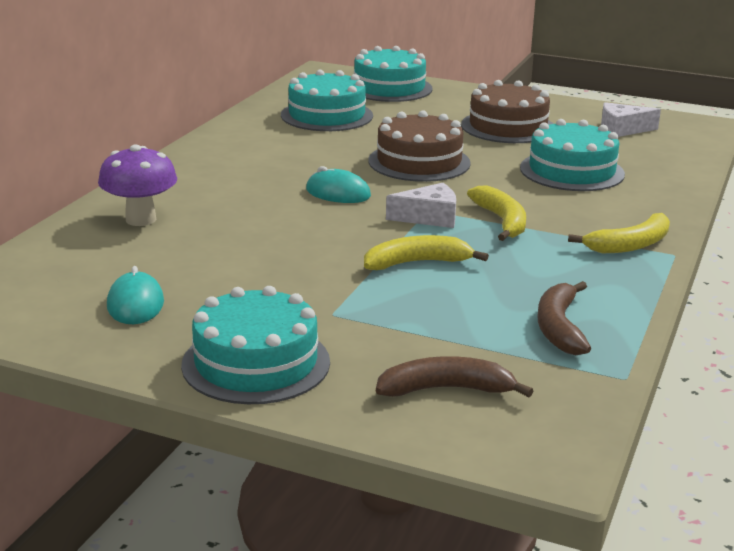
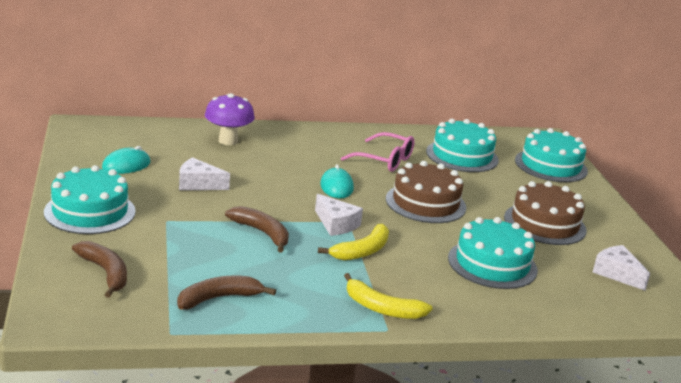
camera: 55 degrees right, 0 degrees up
yellow banana [364,235,489,270] -> brown banana [225,206,289,253]
none -> white cheese [179,157,230,190]
none -> pink glasses [341,132,415,172]

